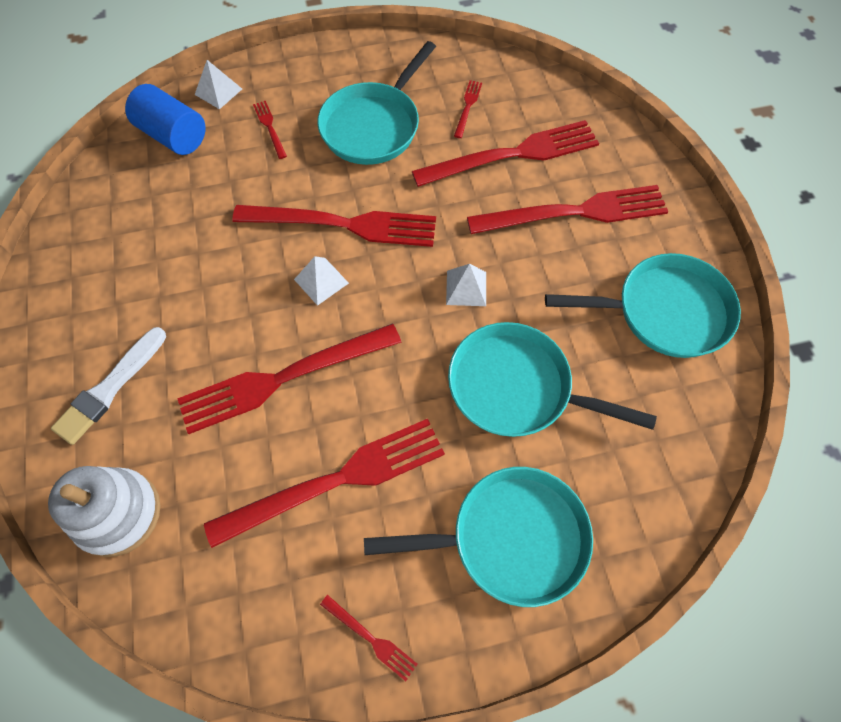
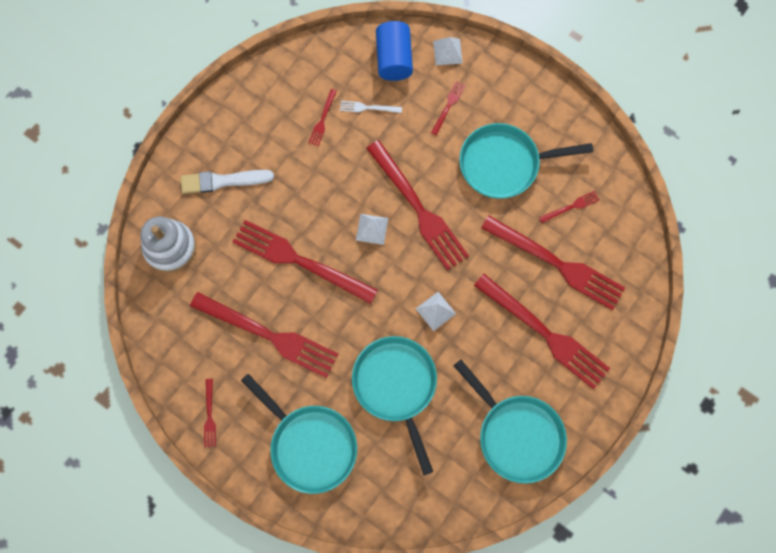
camera: 50 degrees right, 10 degrees up
none -> red fork [309,89,337,147]
none -> white fork [340,101,402,113]

